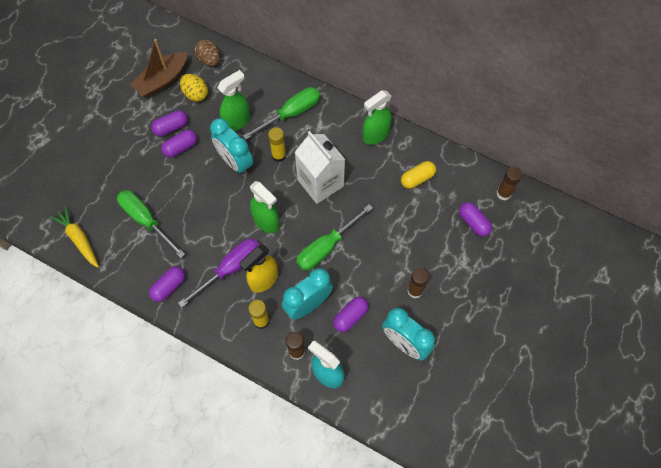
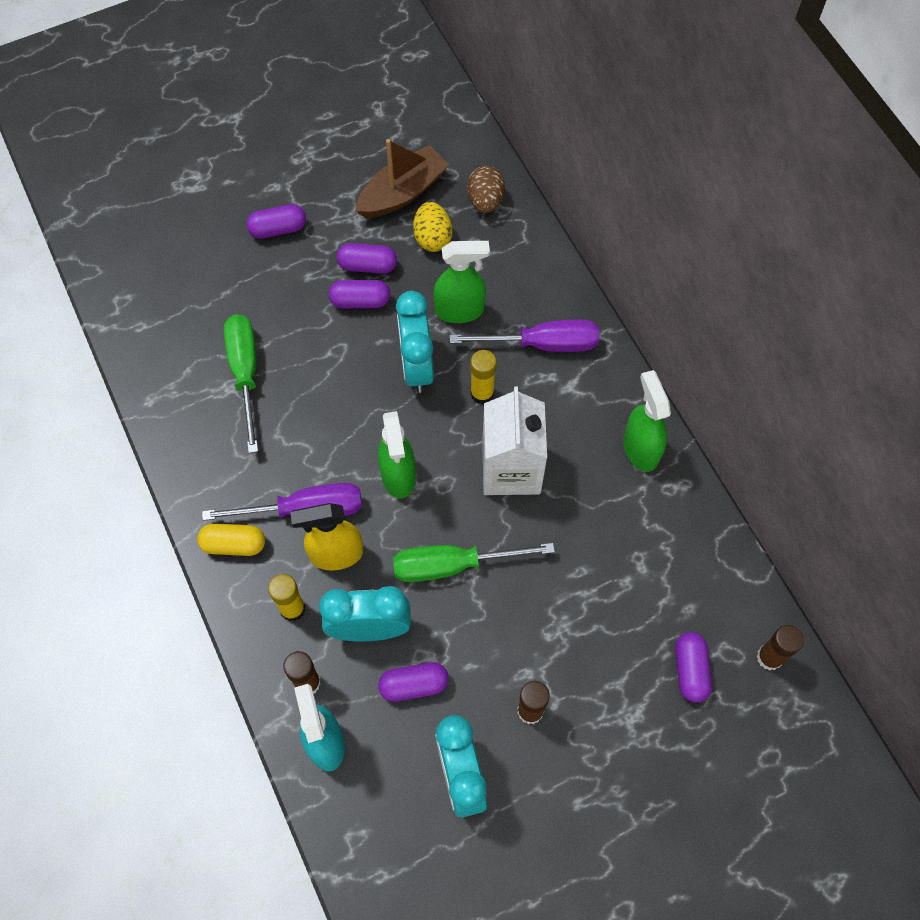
camera: 35 degrees right, 0 degrees up
yellow carrot [50,206,99,268] -> none
brown boat [130,39,188,98] -> brown boat turned 150 degrees clockwise [355,139,449,218]
purple capsule [149,267,185,302] -> purple capsule moved to [246,204,306,239]
green screwdriver [243,87,320,140] -> purple screwdriver [450,320,600,352]
green spray bottle [363,90,392,145] -> green spray bottle turned 75 degrees clockwise [623,370,671,472]
yellow capsule [401,161,436,189] -> yellow capsule moved to [197,523,265,556]

